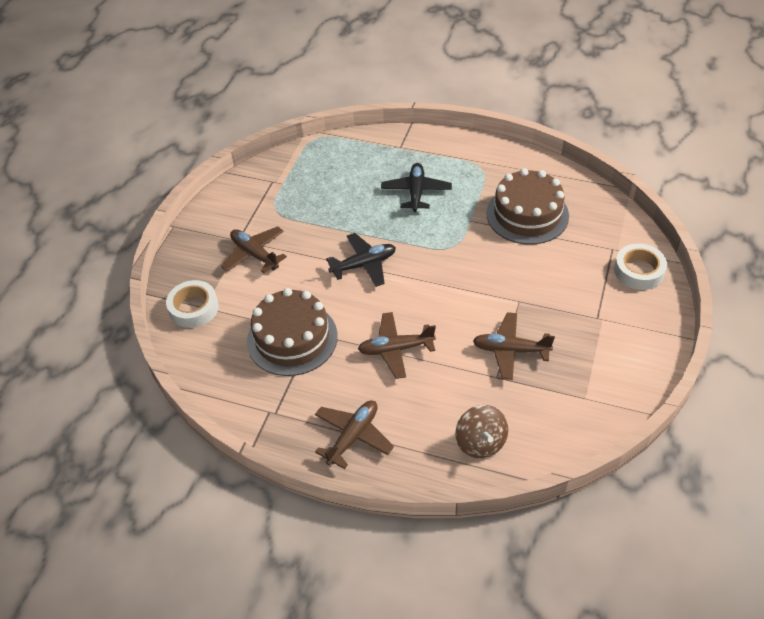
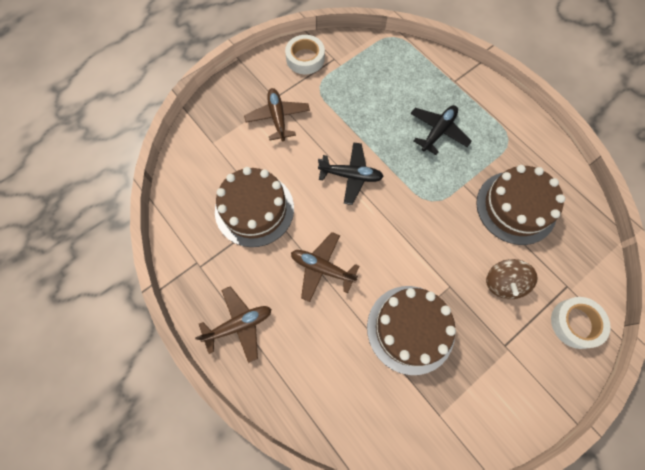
camera: 30 degrees right, 20 degrees up
white tape [166,280,219,328] -> white tape moved to [285,35,325,74]
brown spinning top [455,405,508,458] -> brown spinning top moved to [486,259,538,299]
brown plane [473,312,555,380] -> brown cake [367,286,456,375]

